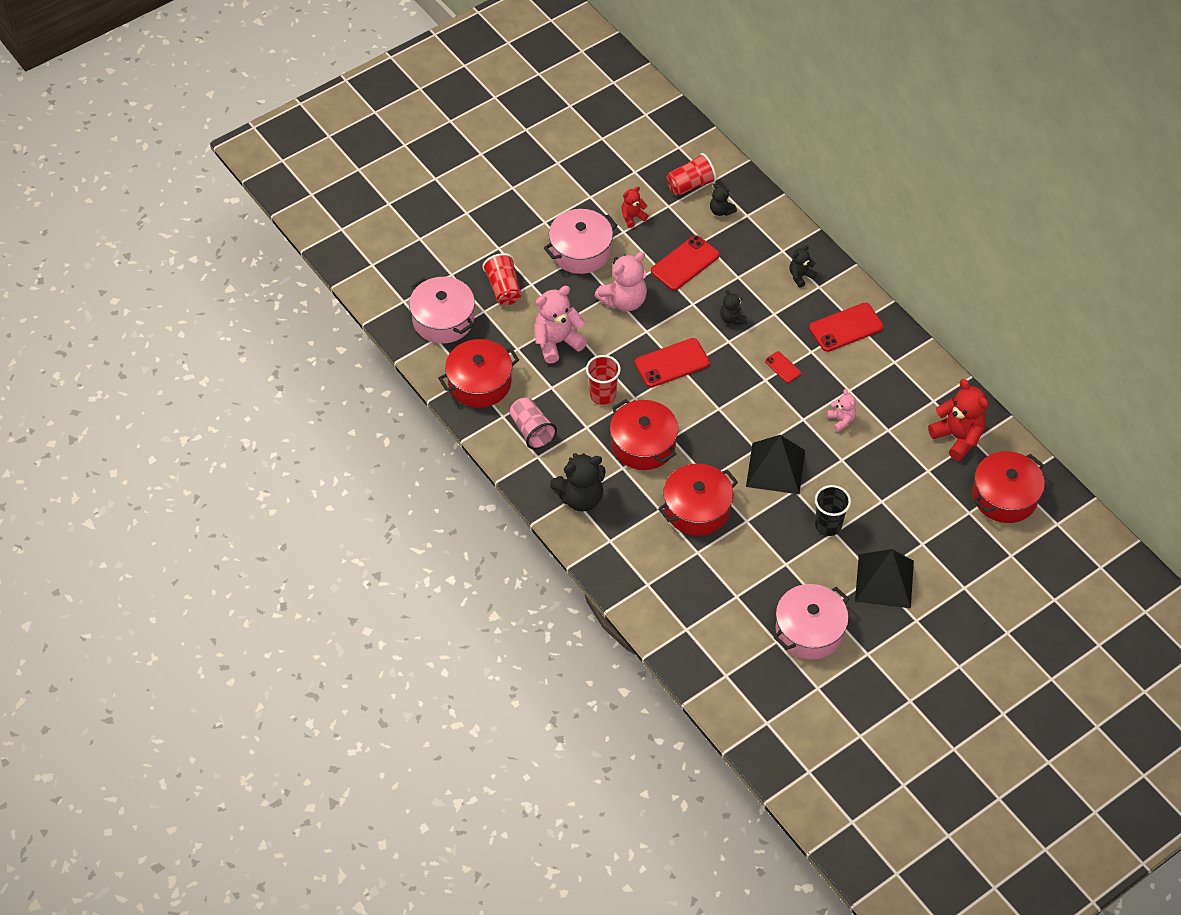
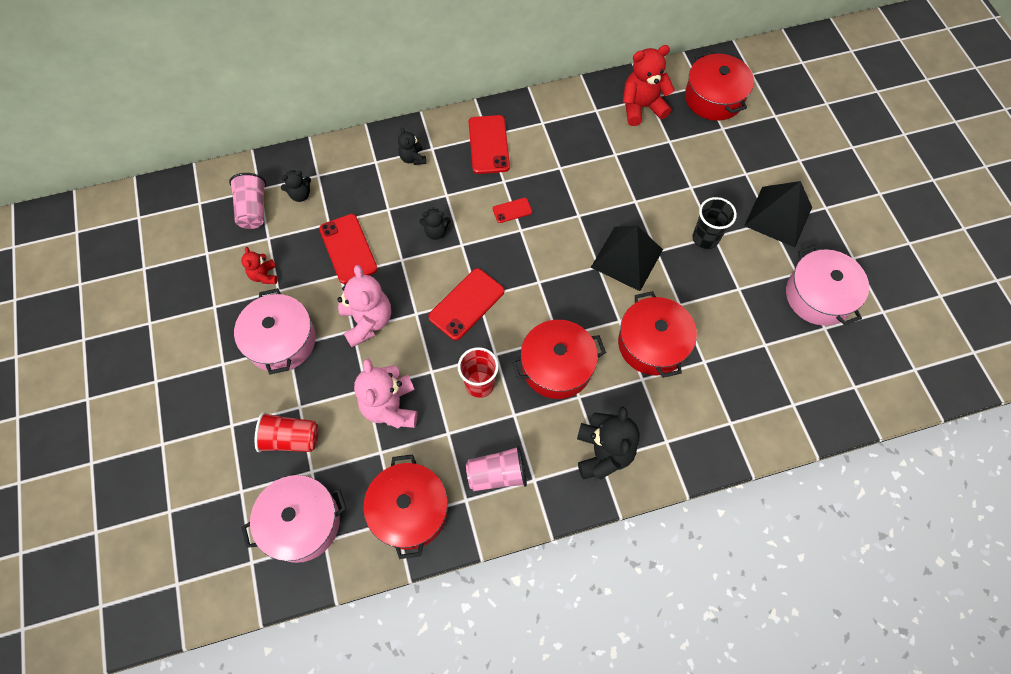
camera: 70 degrees left, 10 degrees up
red phone [635,338,710,388] -> red phone turned 45 degrees clockwise [428,268,504,340]
red cup [666,153,717,196] -> pink cup [229,173,266,229]
pink teddy bear [827,389,856,432] -> none

